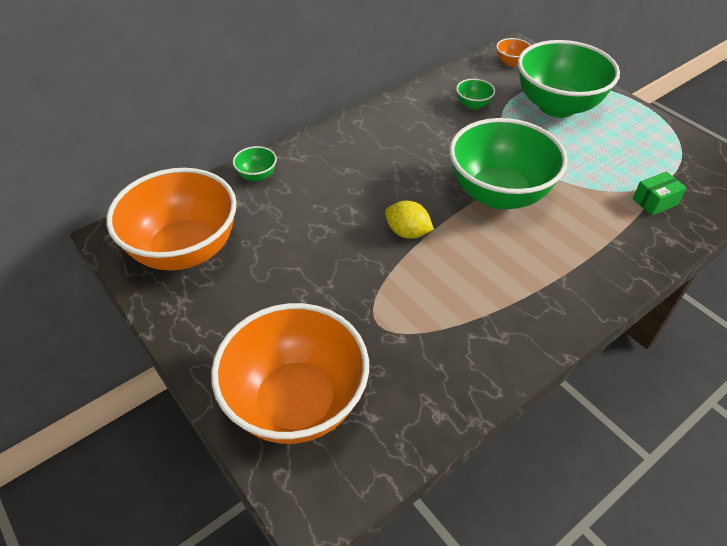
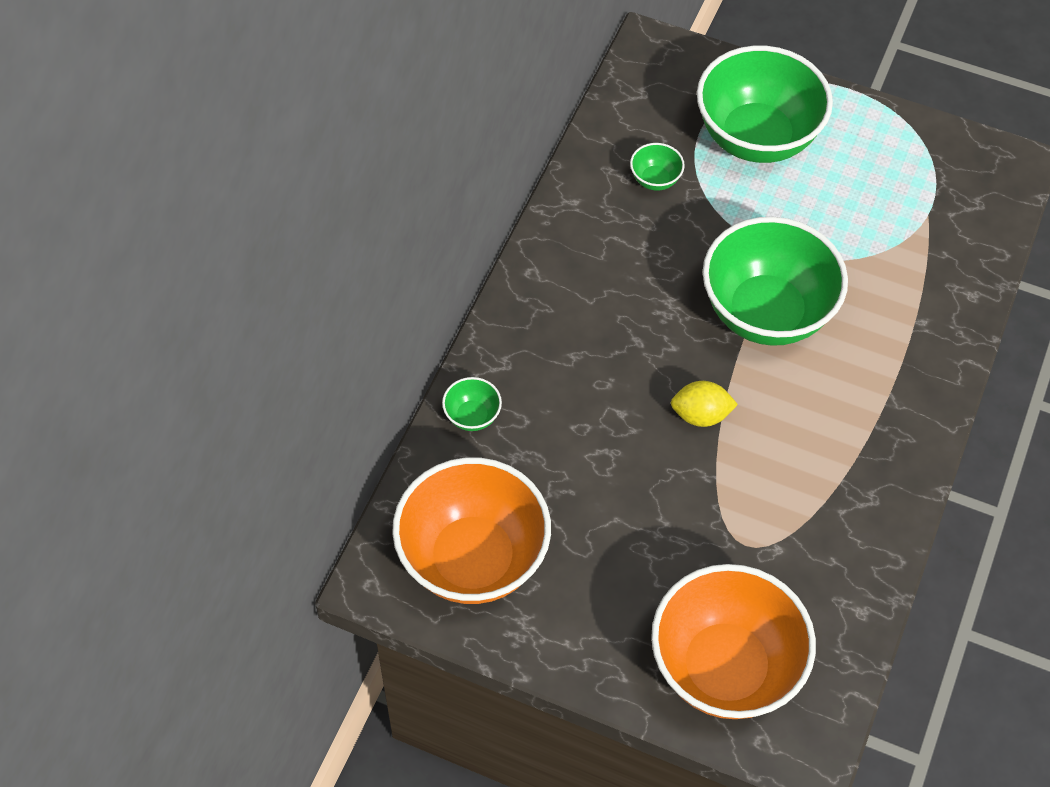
camera: 30 degrees left, 10 degrees up
orange bowl [496,38,531,67] -> none
green box [633,171,687,215] -> none

